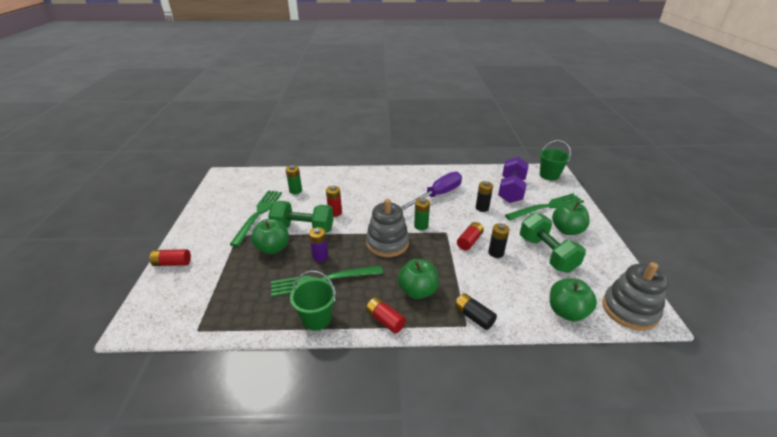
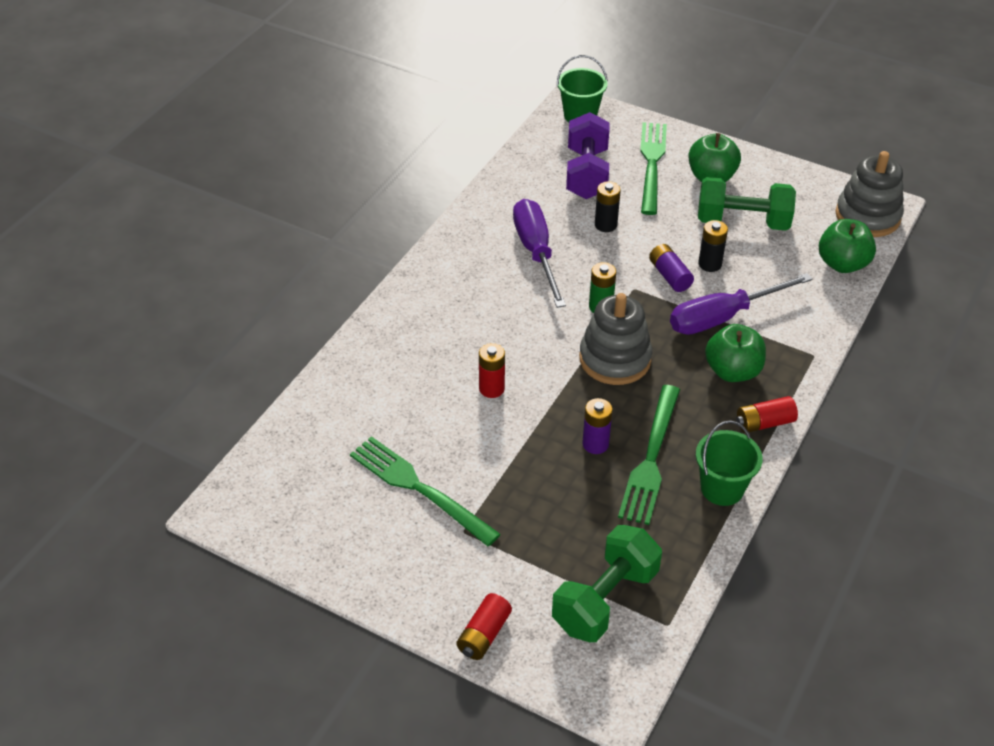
camera: 60 degrees left, 10 degrees up
green apple [251,219,289,254] -> none
green dumbbell [268,201,334,233] -> green dumbbell moved to [552,525,662,642]
green battery [286,165,302,194] -> none
black battery [455,293,497,330] -> none
red battery [457,222,484,250] -> purple battery [649,244,694,292]
purple dumbbell [498,157,529,203] -> purple dumbbell turned 45 degrees clockwise [566,112,609,199]
none -> purple screwdriver [670,273,813,335]

